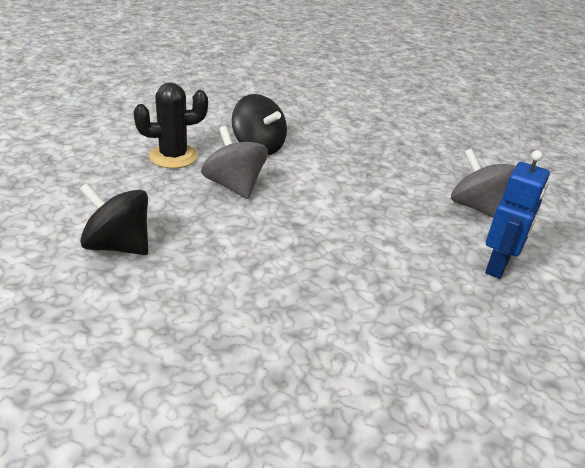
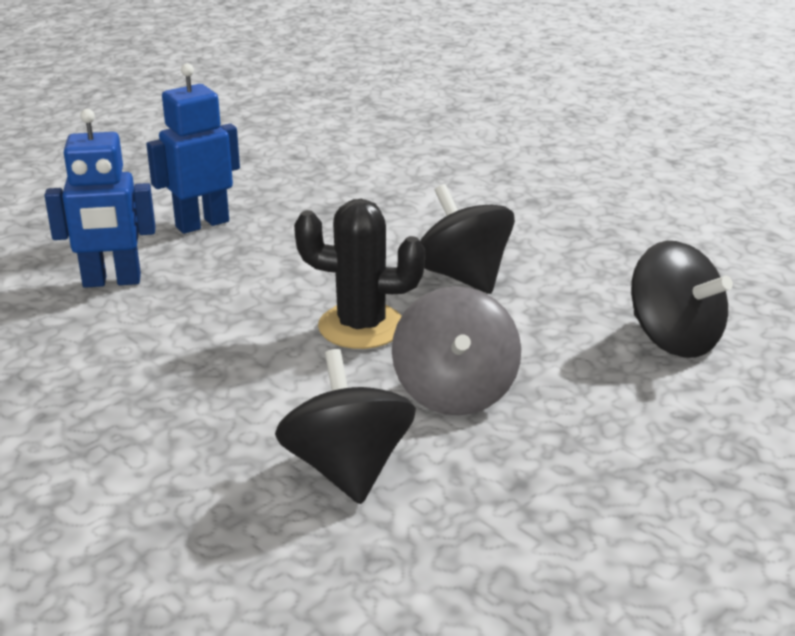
camera: 150 degrees left, 5 degrees down
black cactus [133,83,208,168] -> black cactus moved to [294,199,425,349]
grey spinning top [451,148,516,218] -> blue robot [45,109,156,288]
none -> black spinning top [420,184,515,294]

